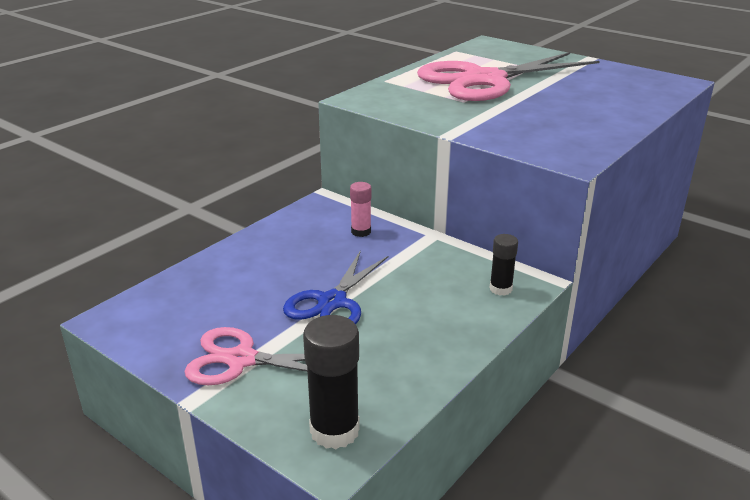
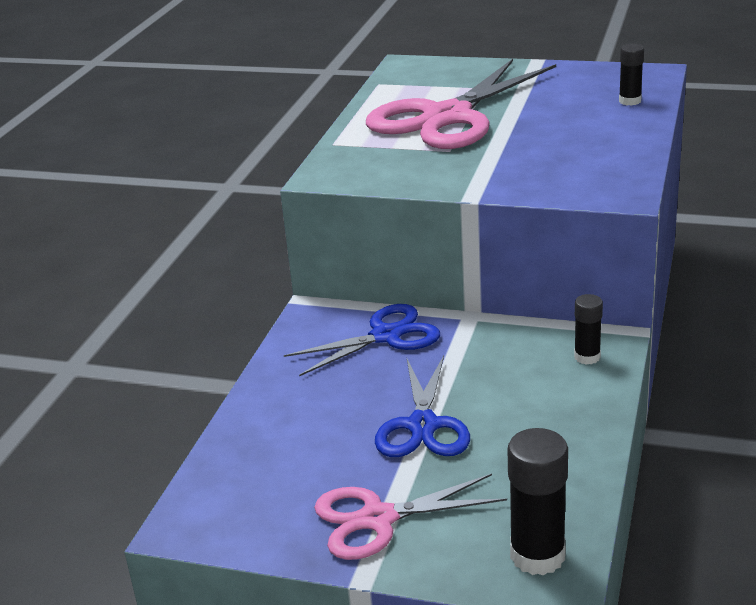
camera: 20 degrees left, 0 degrees up
pink glue stick [350,182,371,237] -> blue scissors [284,304,440,376]
none -> black glue stick [619,44,644,106]

